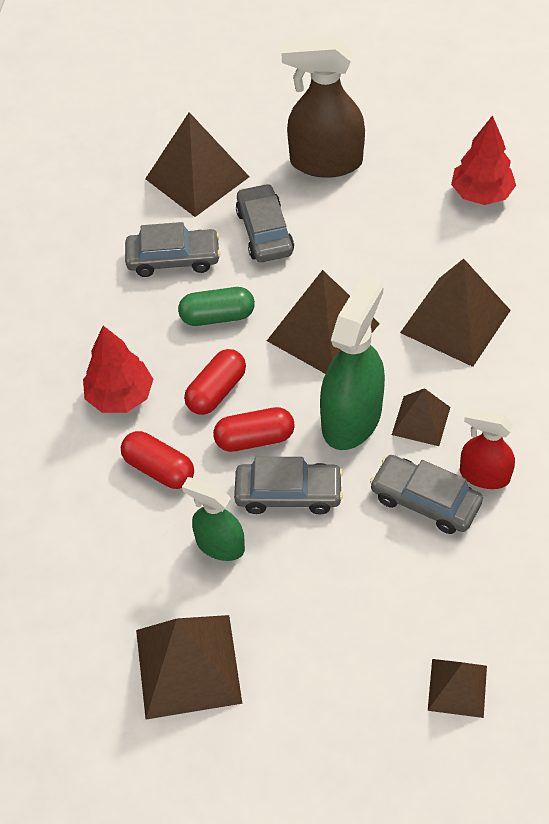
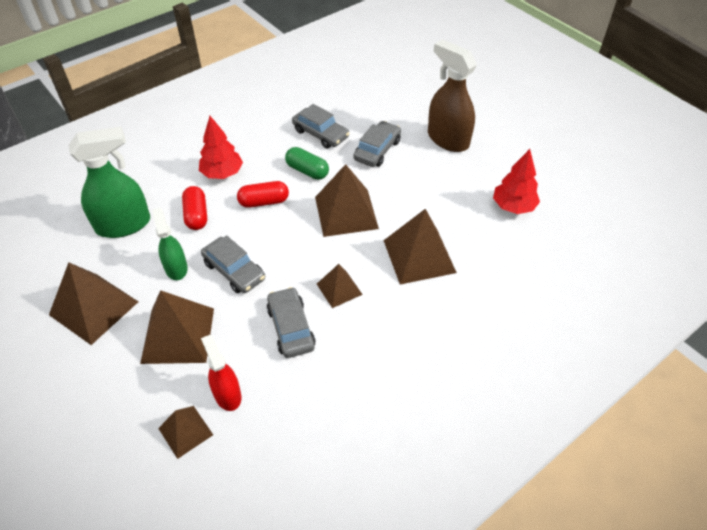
camera: 40 degrees right, 5 degrees down
brown pyramid [145,112,249,217] -> brown pyramid moved to [140,290,214,364]
red capsule [213,407,295,452] -> none
green spray bottle [320,276,385,450] -> green spray bottle moved to [68,127,150,238]
red spray bottle [460,408,515,489] -> red spray bottle moved to [201,335,241,411]

